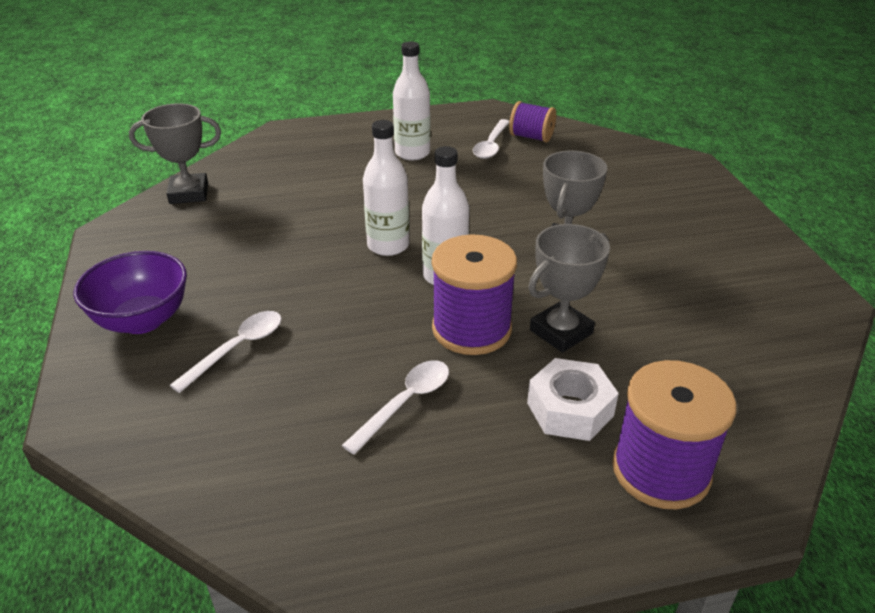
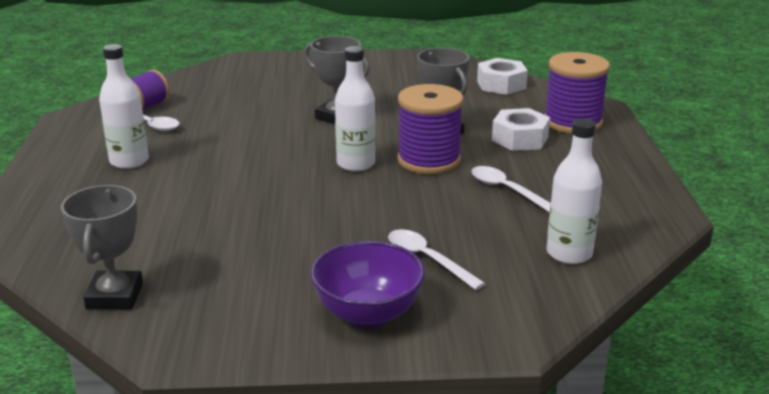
camera: 80 degrees left, 10 degrees down
white bottle [363,120,409,256] -> white bottle moved to [546,118,602,264]
none -> white nut [477,58,528,95]

